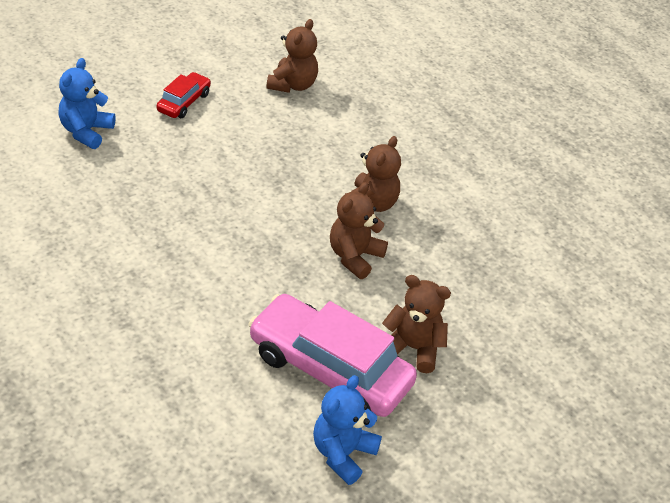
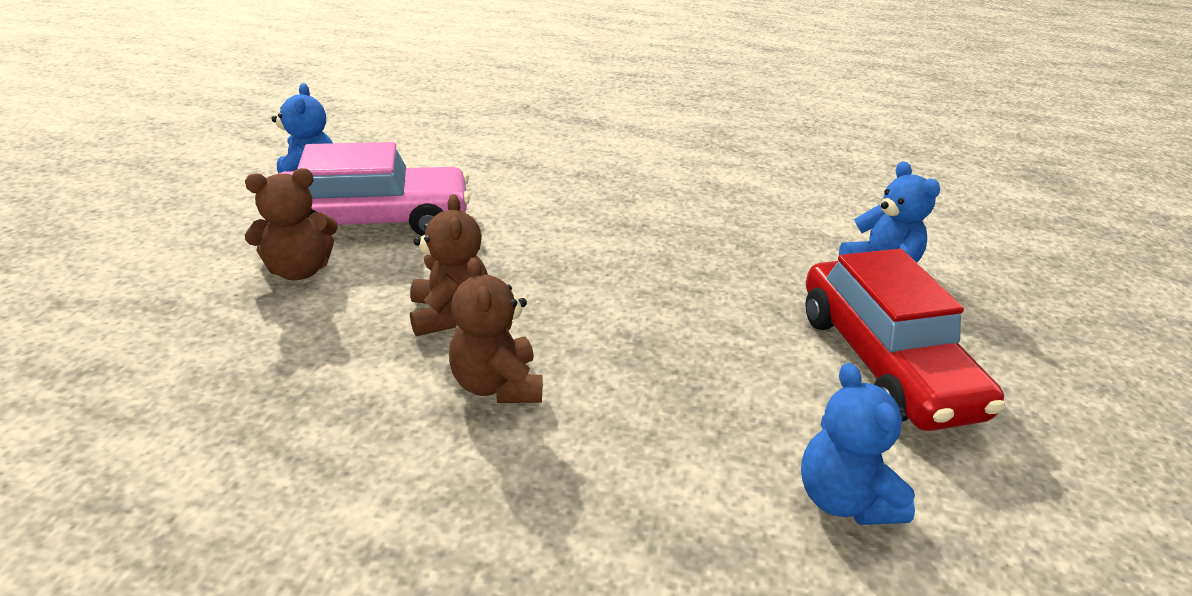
camera: 140 degrees right, 10 degrees down
red car [156,72,211,118] -> red car [805,249,1005,431], size x2.06
brown teddy bear [267,19,318,93] -> blue teddy bear [801,363,915,525]

